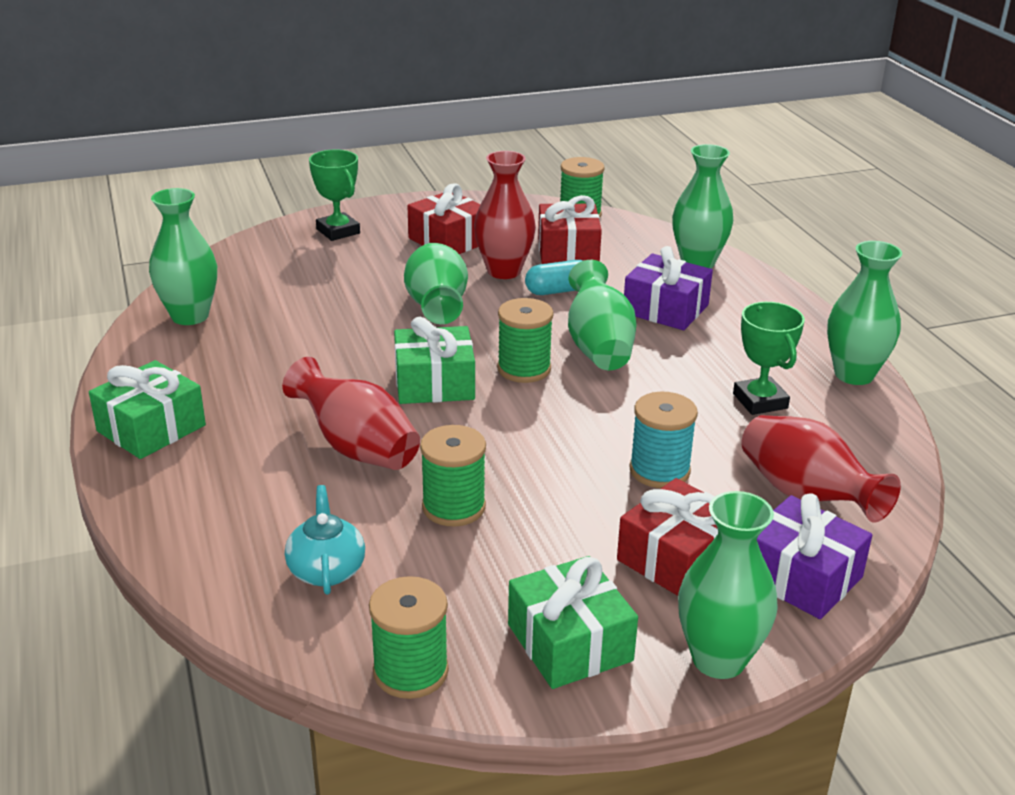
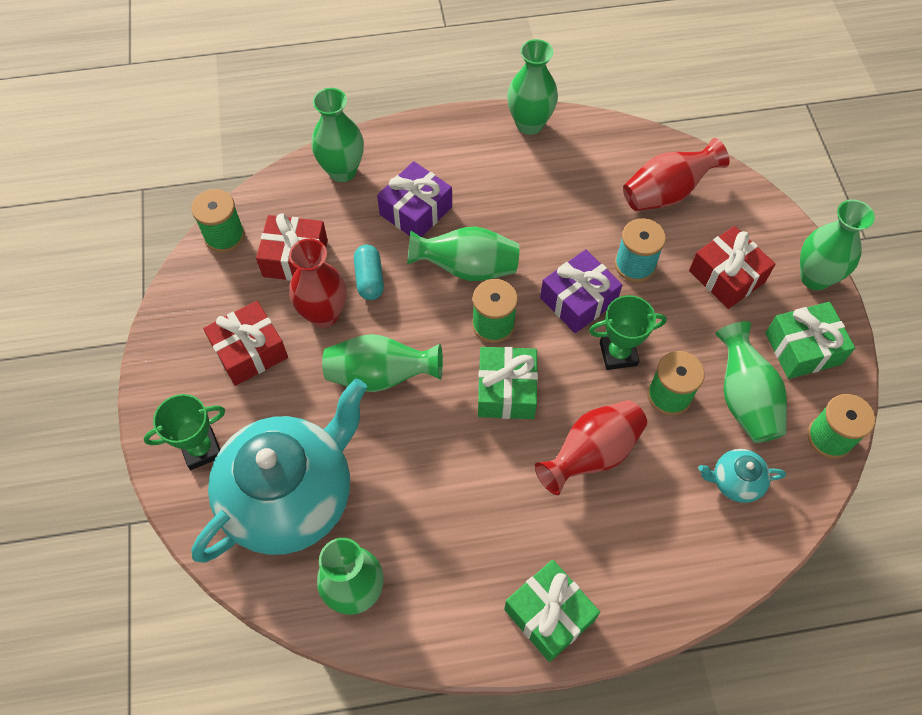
camera: 80 degrees left, 30 degrees up
green trophy [733,302,805,415] -> green trophy moved to [589,295,667,370]
purple gift [757,494,872,619] -> purple gift moved to [540,249,622,333]
none -> turquoise teapot [191,378,367,563]
none -> green vase [716,321,787,443]

